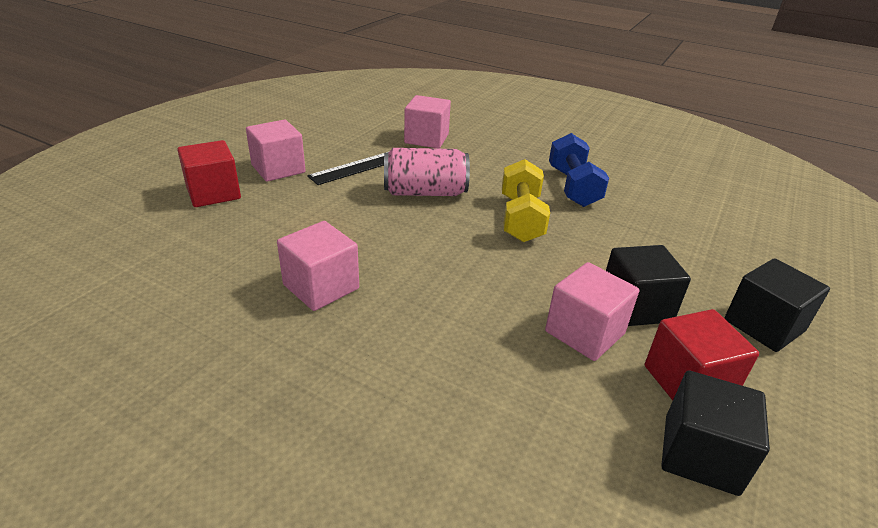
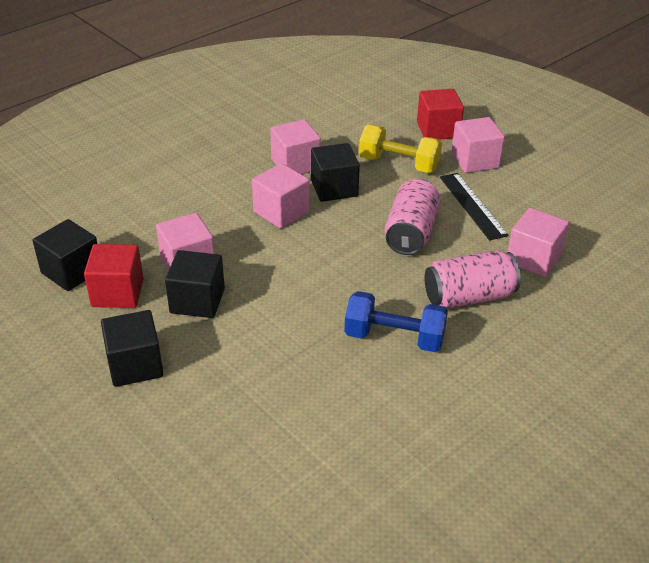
camera: 110 degrees right, 5 degrees up
yellow dumbbell [502,159,550,243] -> yellow dumbbell moved to [359,125,442,173]
none -> pink cube [252,163,309,229]
none -> black cube [311,143,360,202]
none -> pink can [425,250,521,309]

